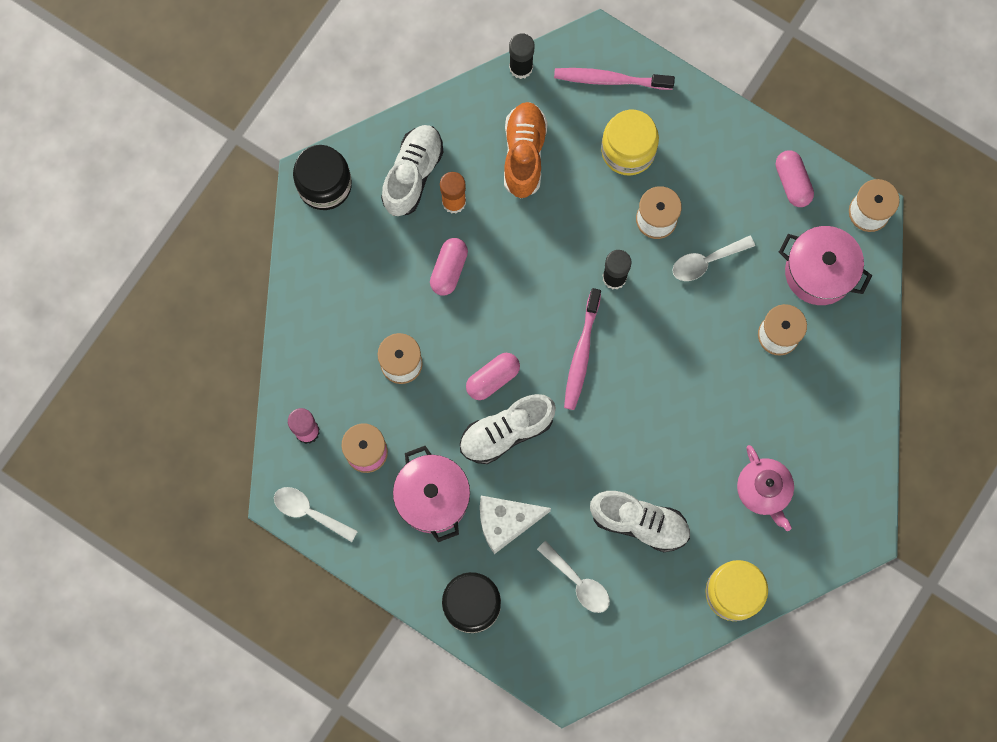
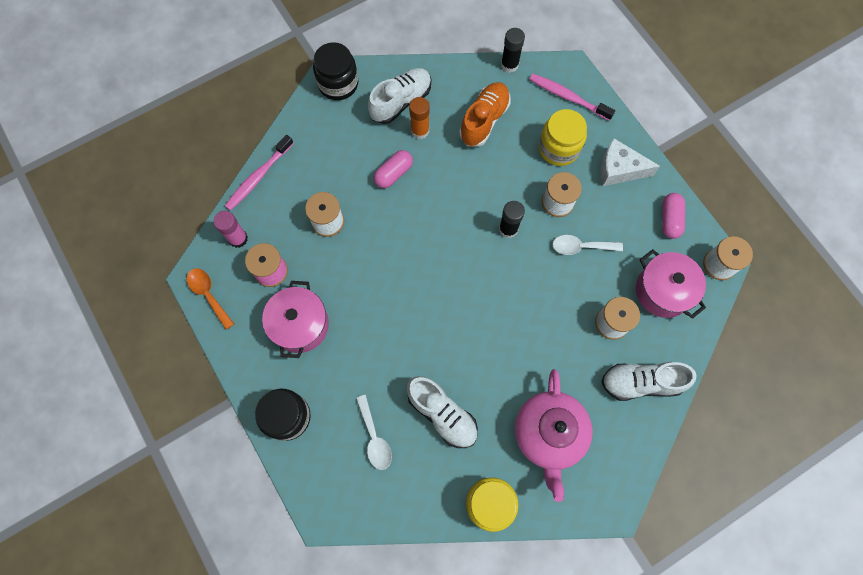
camera: 25 degrees right, 5 degrees down
white spoon [274,487,358,542] -> orange spoon [187,268,234,330]
white shoe [460,394,556,464] -> white shoe moved to [601,362,696,401]
pink capsule [466,353,520,400] -> none
white cheese [480,496,551,554] -> white cheese moved to [601,138,660,186]
pink toothbrush [564,288,601,410] -> pink toothbrush moved to [225,135,294,211]
pink teapot [737,445,794,531] -> pink teapot [515,369,593,502], size x1.57

